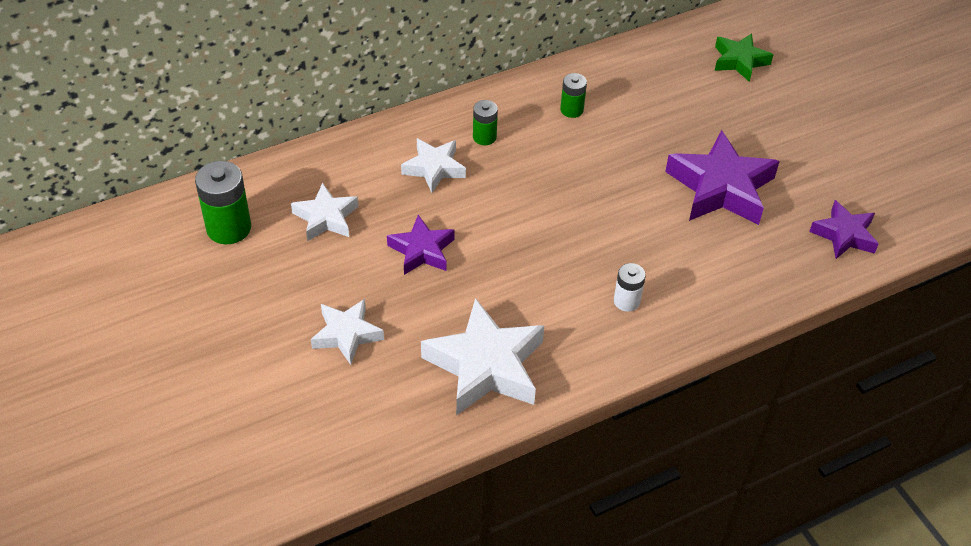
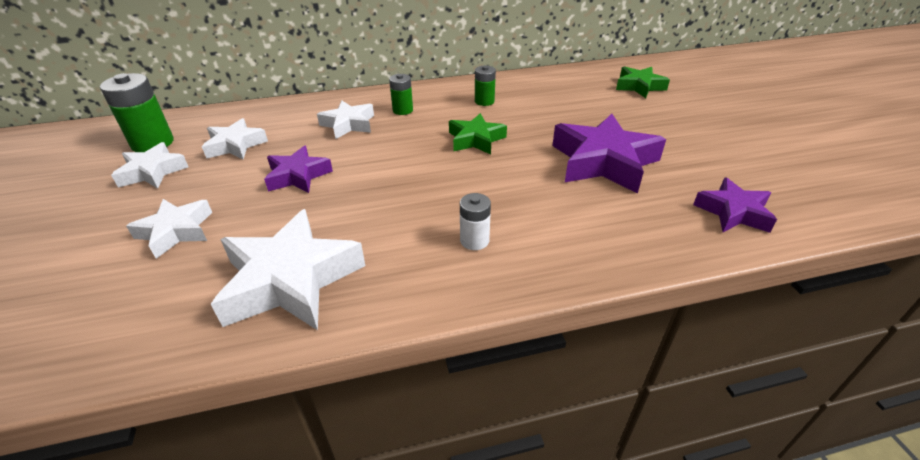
camera: 15 degrees right, 10 degrees down
none -> white star [111,142,189,188]
none -> green star [449,113,507,155]

